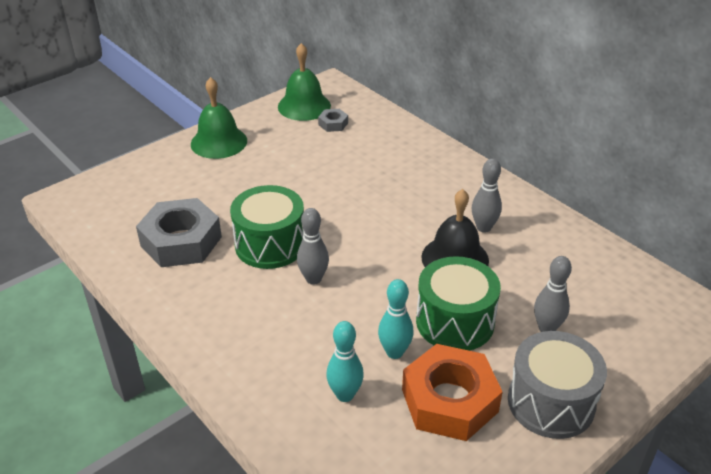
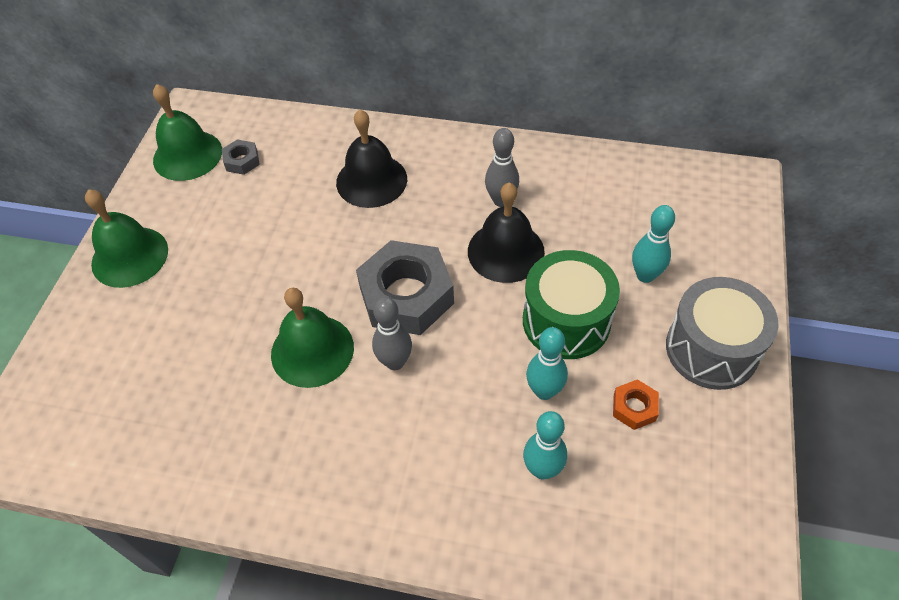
camera: 35 degrees left, 15 degrees up
grey nut [136,198,222,267] -> grey nut moved to [356,240,454,335]
green drum [230,185,304,269] -> green bell [271,288,354,388]
orange nut [402,344,503,441] -> orange nut [613,379,659,430], size x0.45
grey bowling pin [534,256,572,332] -> turquoise bowling pin [632,205,675,283]
none -> black bell [336,110,407,208]

